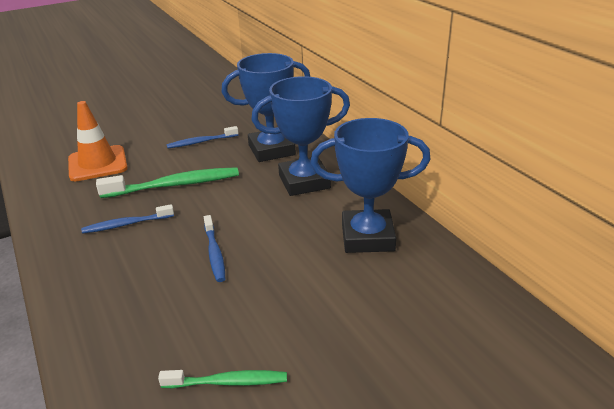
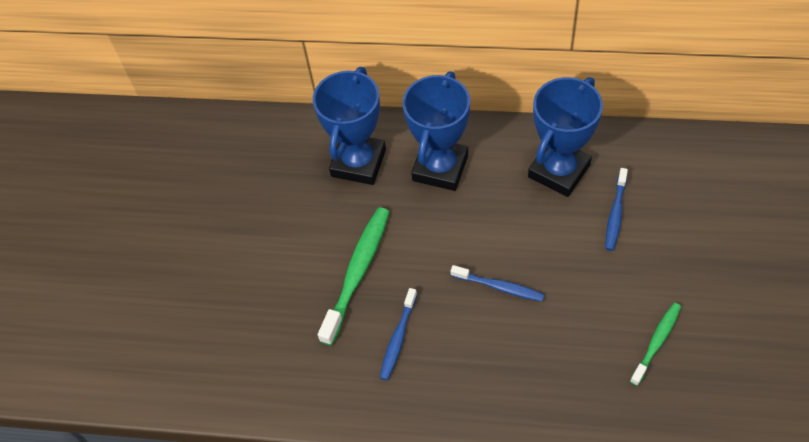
camera: 50 degrees left, 25 degrees up
orange traffic cone [68,101,128,181] -> none
blue toothbrush [166,126,239,148] -> blue toothbrush moved to [605,168,628,251]

